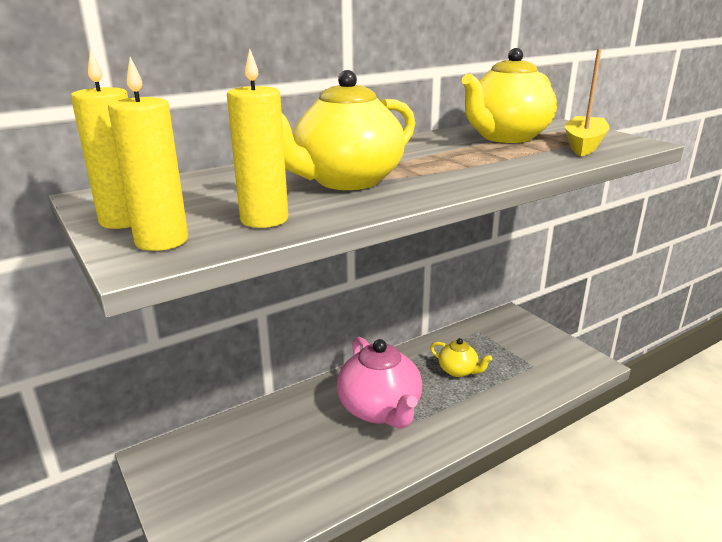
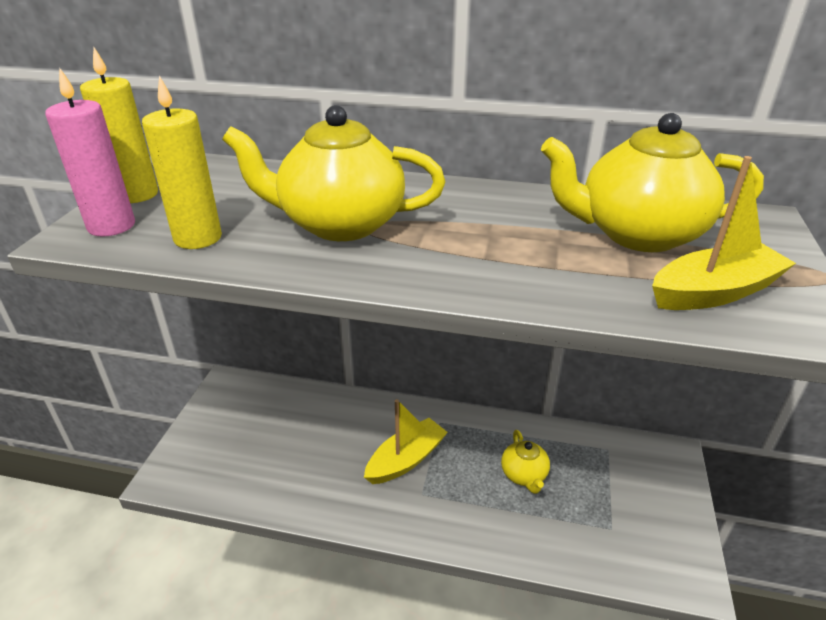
camera: 45 degrees right, 10 degrees up
yellow candle [108,57,188,251] -> pink candle [45,67,135,237]
pink teapot [337,337,422,429] -> yellow boat [364,399,448,484]

